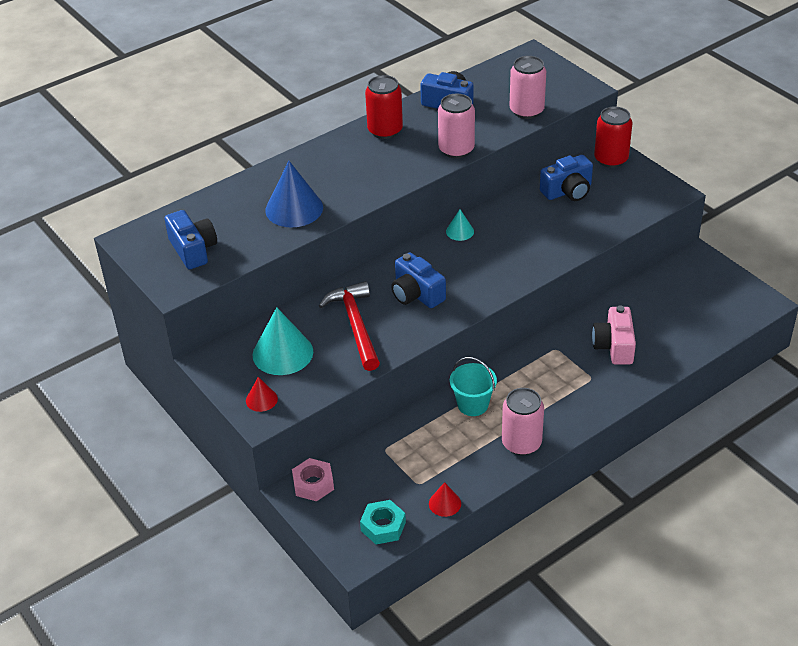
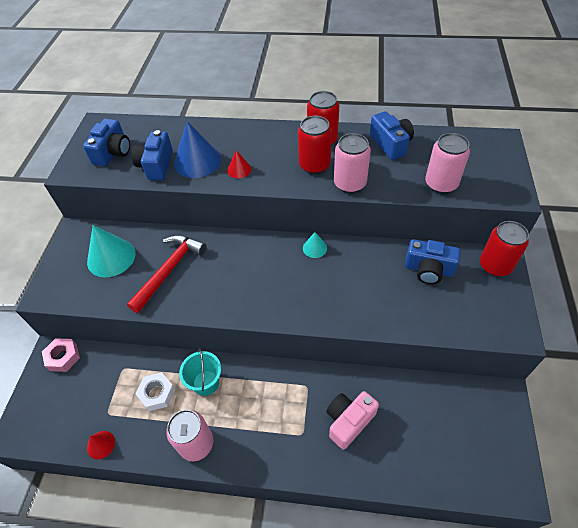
camera: 45 degrees right, 10 degrees up
red cone [246,377,278,412] -> red cone moved to [227,150,252,178]
turquoise nut [360,500,406,544] -> none
blue camera [391,252,446,308] -> blue camera moved to [132,130,173,180]
none -> white nut [135,372,175,411]
none -> red can [298,116,332,174]

